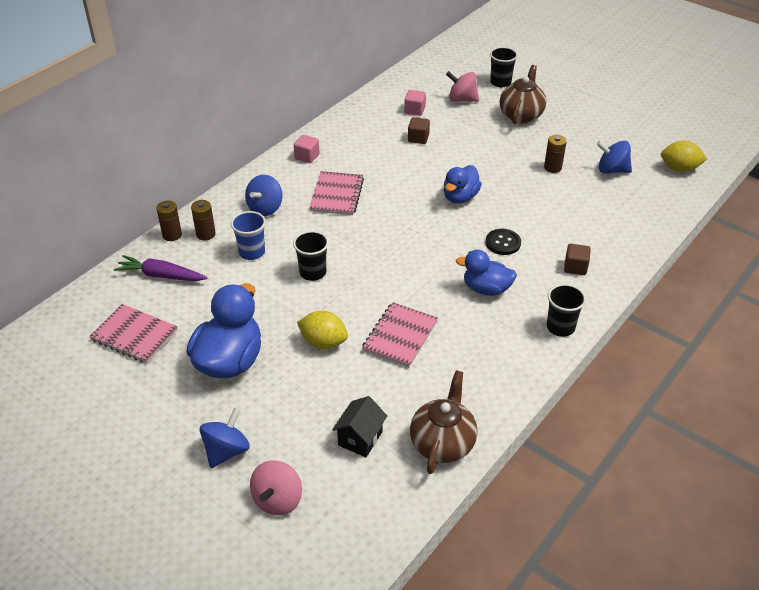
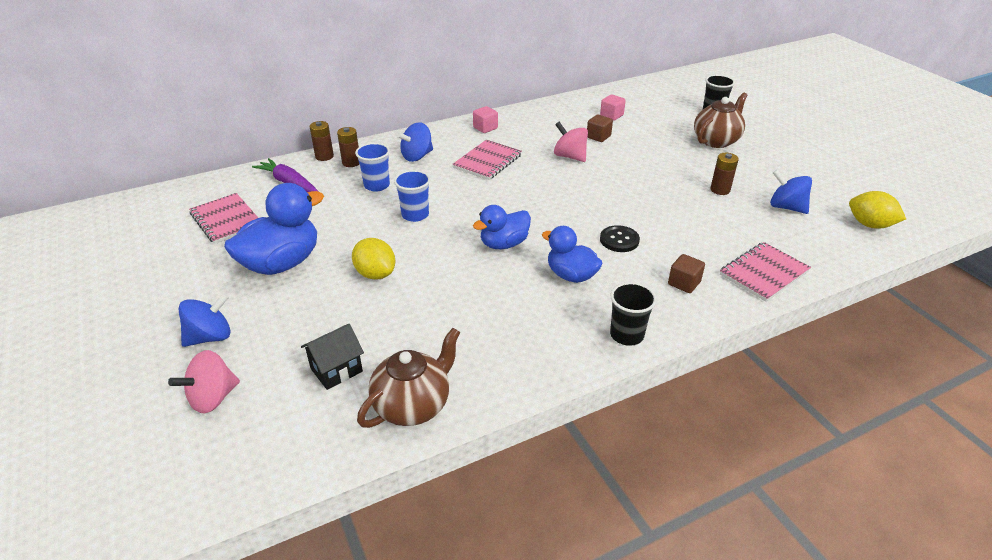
camera: 25 degrees right, 5 degrees down
black cup [293,231,329,281] -> blue cup [394,170,430,222]
pink notebook [362,302,438,368] -> pink notebook moved to [720,242,811,302]
blue duck [444,165,482,204] -> blue duck moved to [473,205,531,249]
pink spinning top [446,71,479,102] -> pink spinning top moved to [554,122,588,162]

